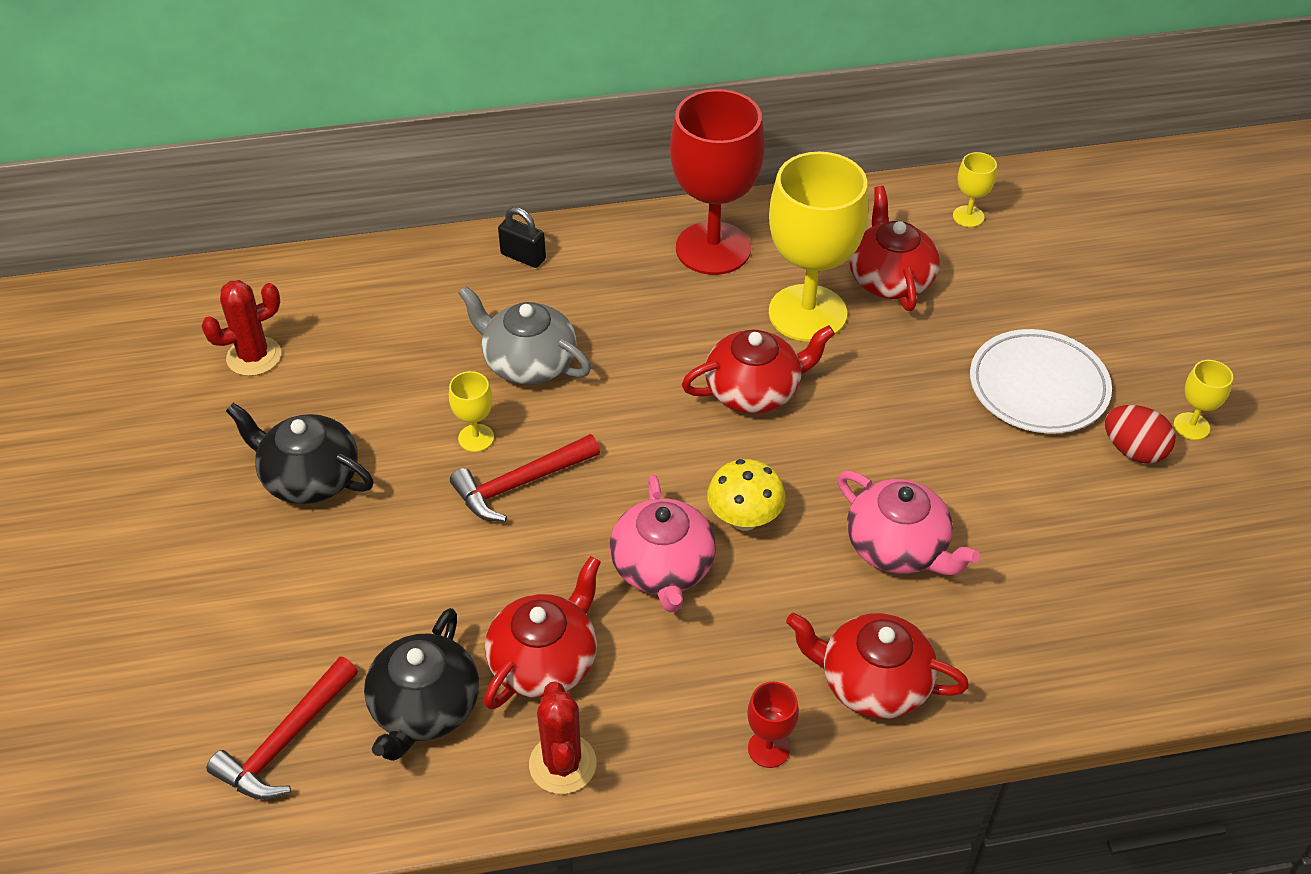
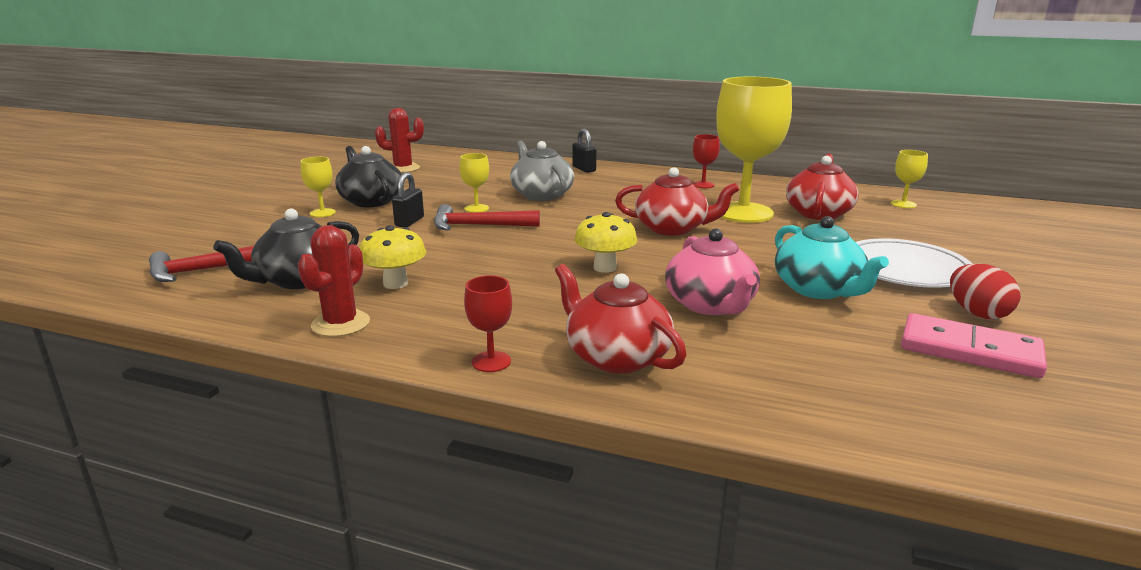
camera: 30 degrees right, 25 degrees down
red teapot [484,556,601,710] -> yellow mushroom [359,225,426,289]
pink teapot [610,475,716,612] -> none
red goblet [670,89,765,275] -> red goblet [693,134,720,188], size x0.42
yellow goblet [1174,360,1233,440] -> yellow goblet moved to [301,157,336,217]
none -> black padlock [392,172,424,227]
none -> turquoise teapot [775,216,889,299]
none -> pink domino [901,313,1047,378]

